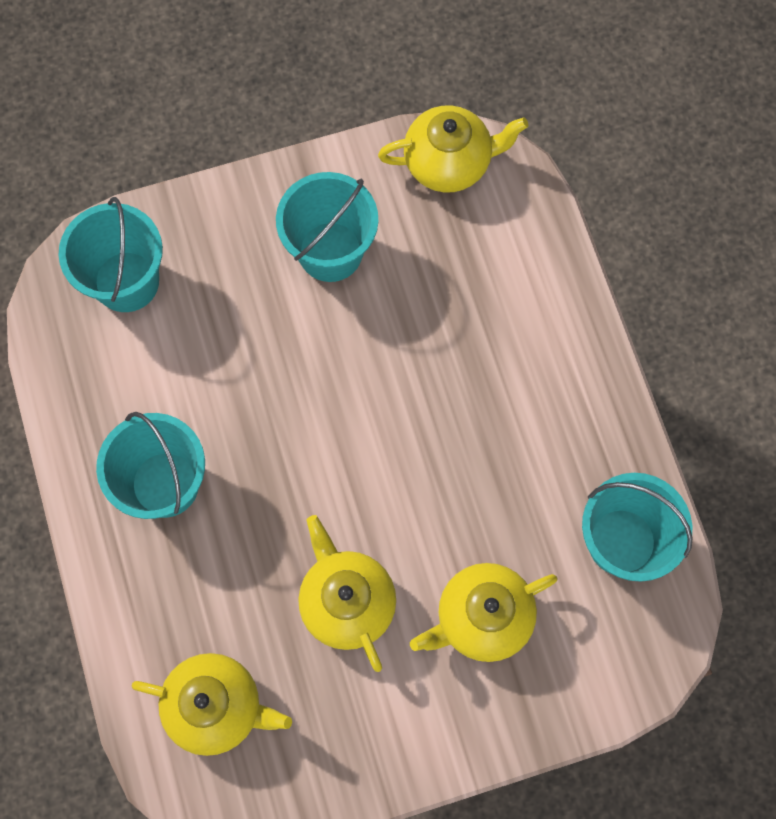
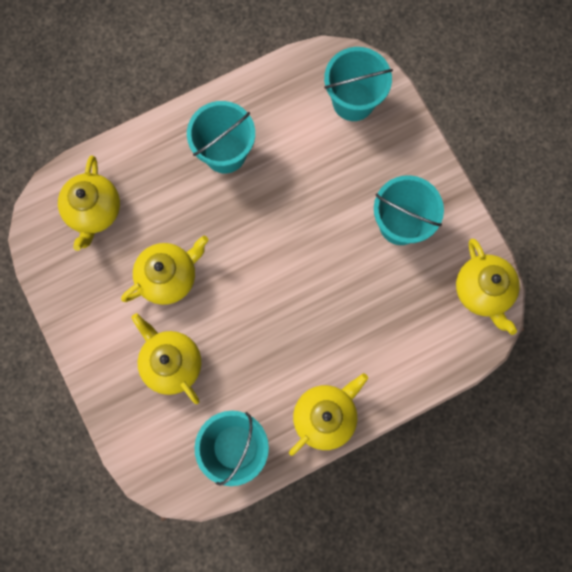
camera: 80 degrees right, 5 degrees up
none -> yellow teapot [289,373,368,456]

